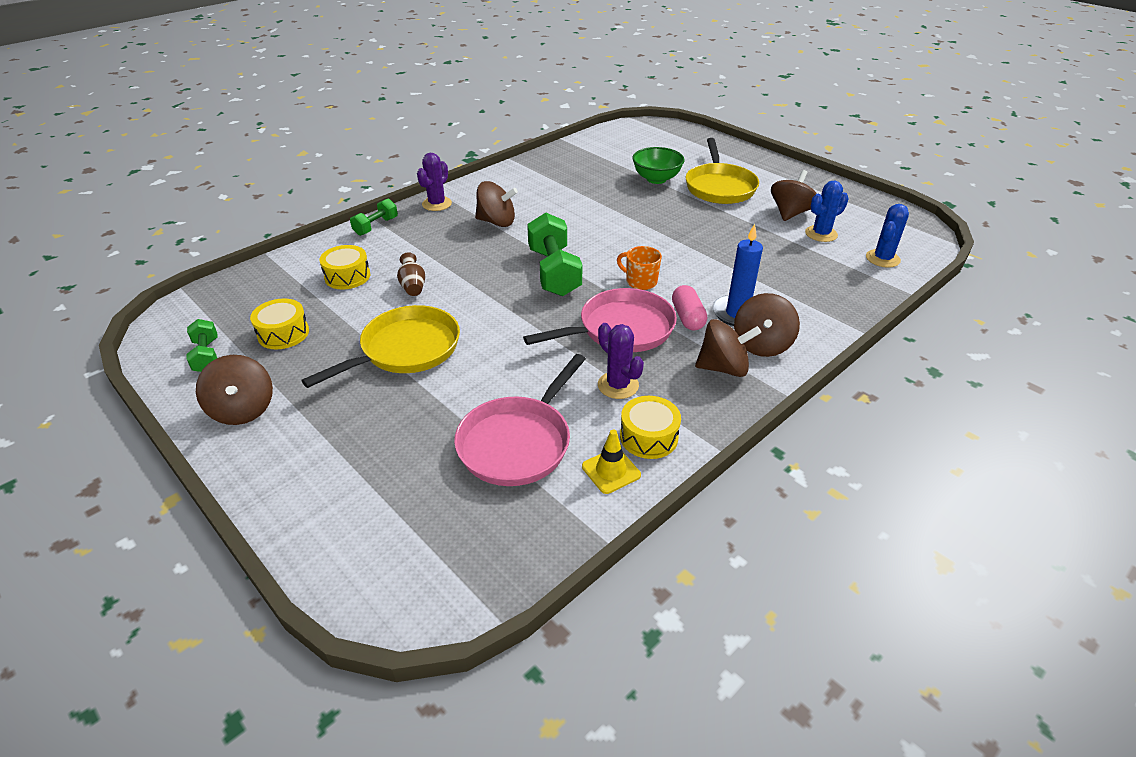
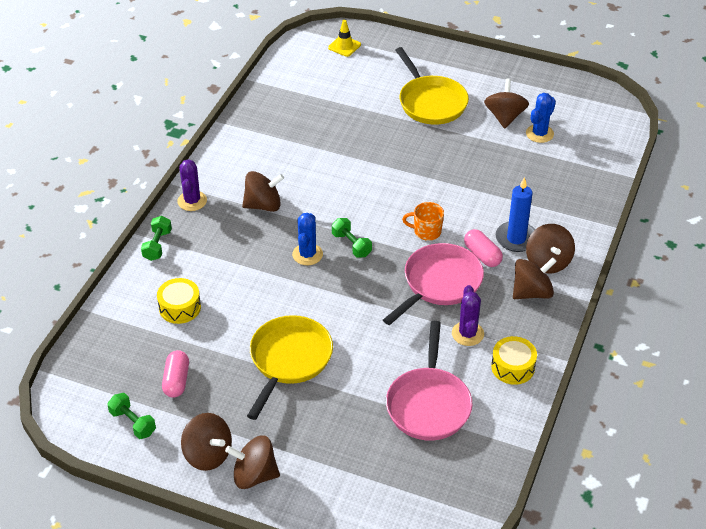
camera: 25 degrees left, 5 degrees up
yellow drum [250,298,309,349] -> pink capsule [162,350,189,398]
brown vase [397,252,425,296] -> none
green dumbbell [527,213,583,296] -> green dumbbell [332,218,372,258], size x0.55
yellow traffic cone [582,430,641,494] -> yellow traffic cone moved to [328,20,361,57]
purple cactus [598,323,644,399] -> purple cactus turned 60 degrees clockwise [452,285,484,346]
green bowl [632,147,684,184] -> none
blue cactus [866,204,909,268] -> blue cactus moved to [292,213,323,265]
none -> brown spinning top [225,435,280,489]

